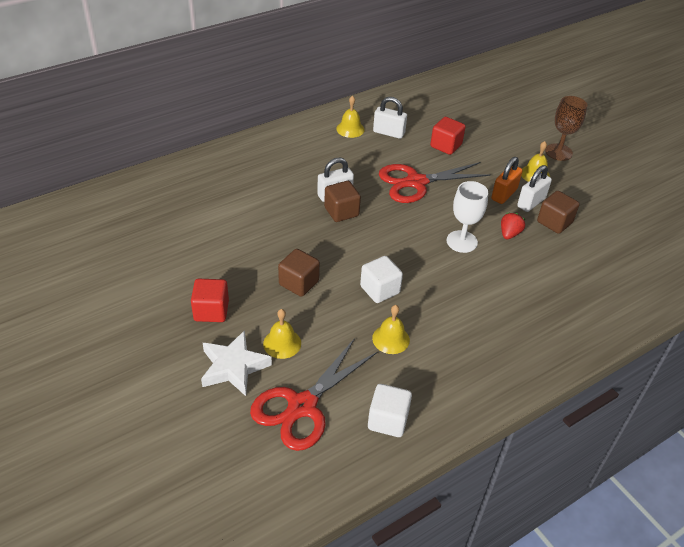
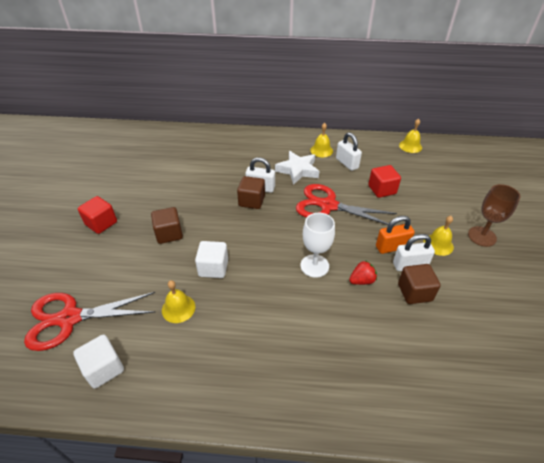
camera: 40 degrees right, 0 degrees up
white star [201,330,272,396] -> white star moved to [275,151,319,185]
yellow bell [263,309,301,359] -> yellow bell moved to [399,119,422,153]

